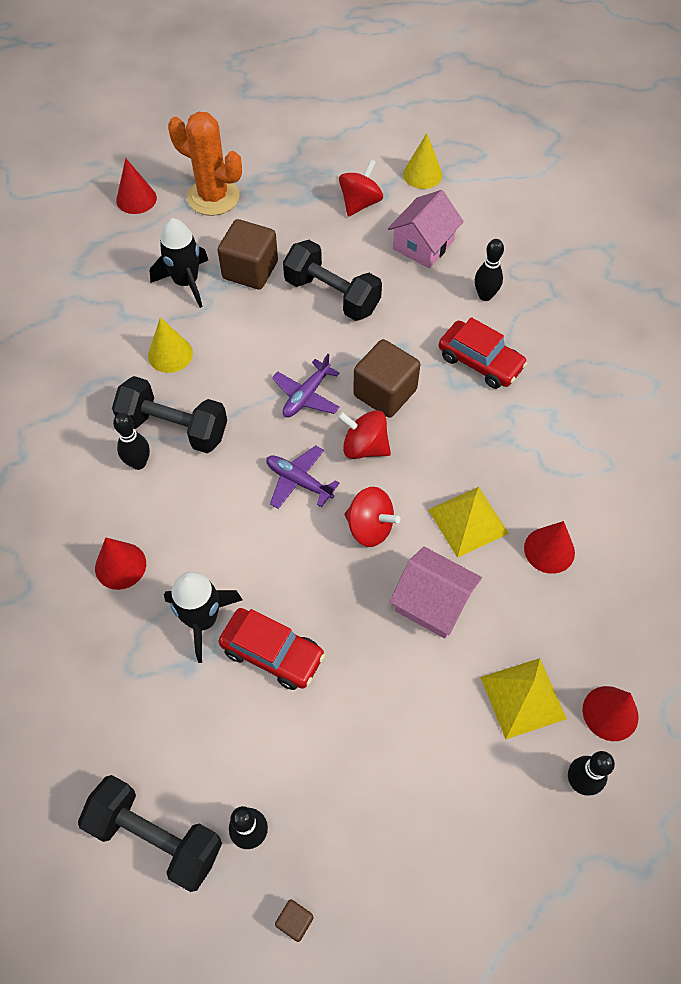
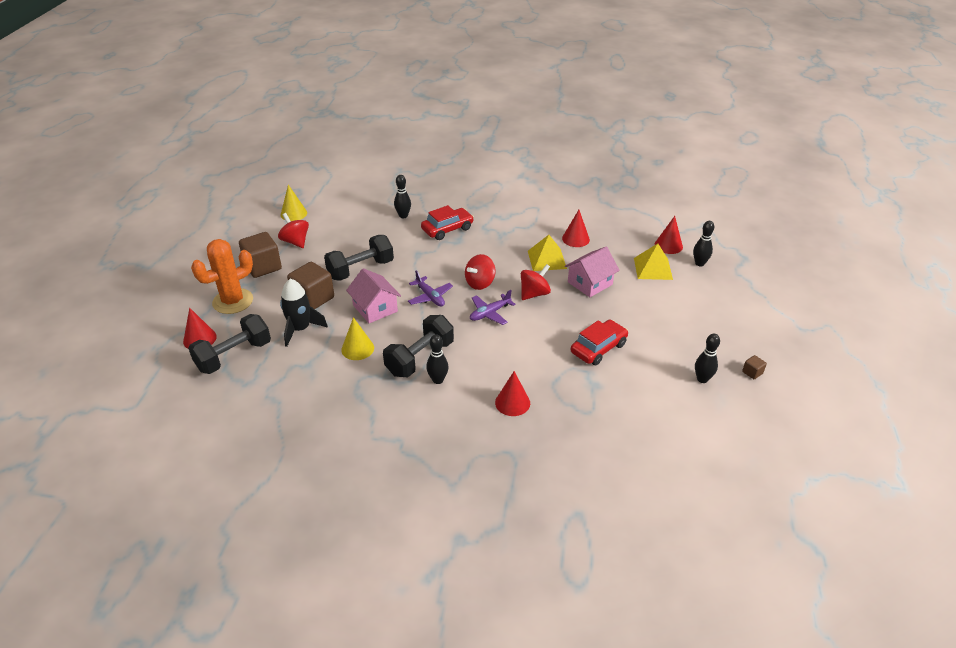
camera: 70 degrees left, 20 degrees down
black dumbbell [78,775,222,892] -> black dumbbell moved to [188,314,271,374]
black rocket [164,572,243,663] -> none
brown cube [353,339,420,418] -> brown cube moved to [239,232,282,278]
pink house [388,190,464,268] -> pink house moved to [346,268,401,323]

